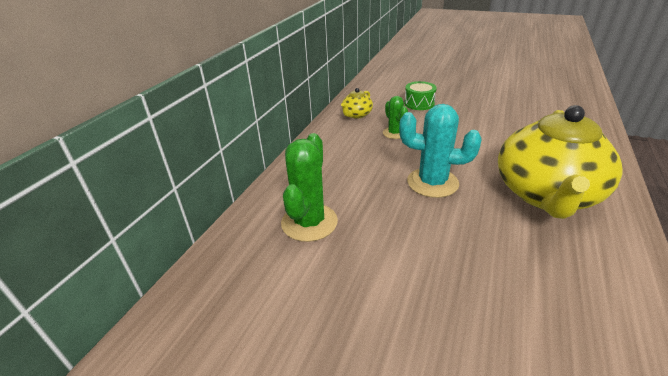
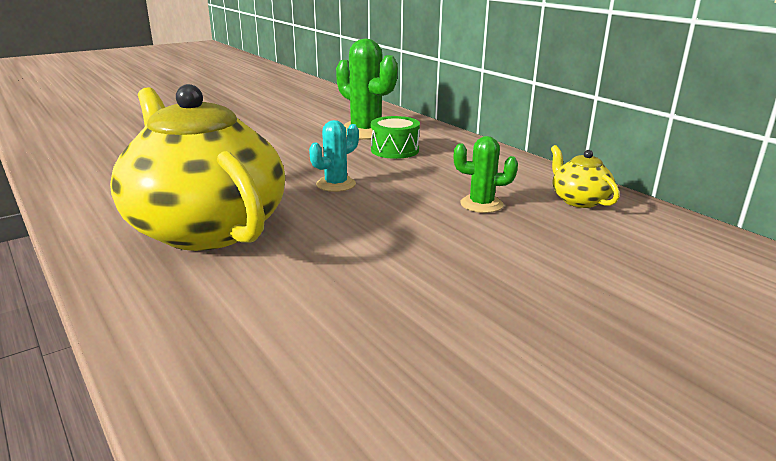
camera: 120 degrees right, 10 degrees down
turquoise cactus [399,104,481,198] -> turquoise cactus [309,120,359,192], size x0.57
green drum [404,81,437,110] -> green drum moved to [371,116,420,159]

